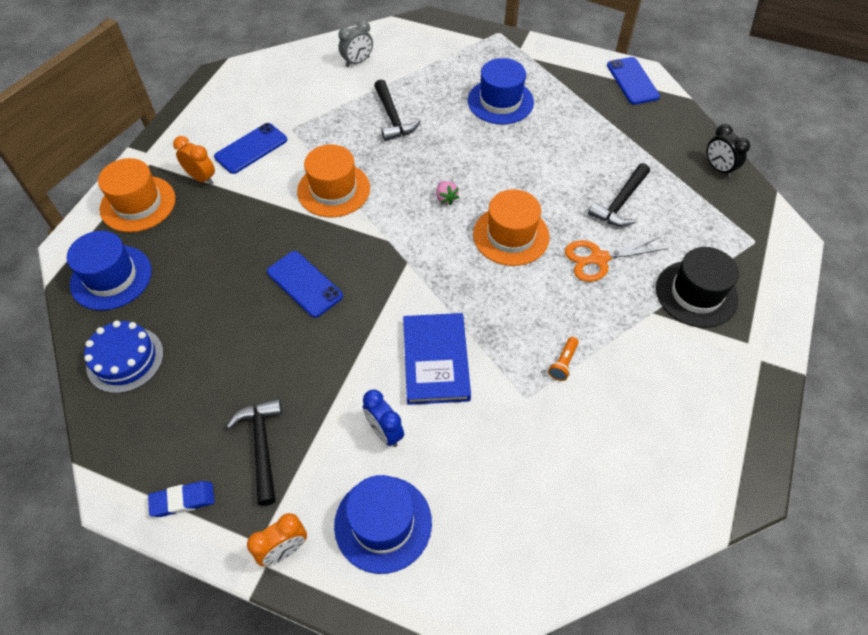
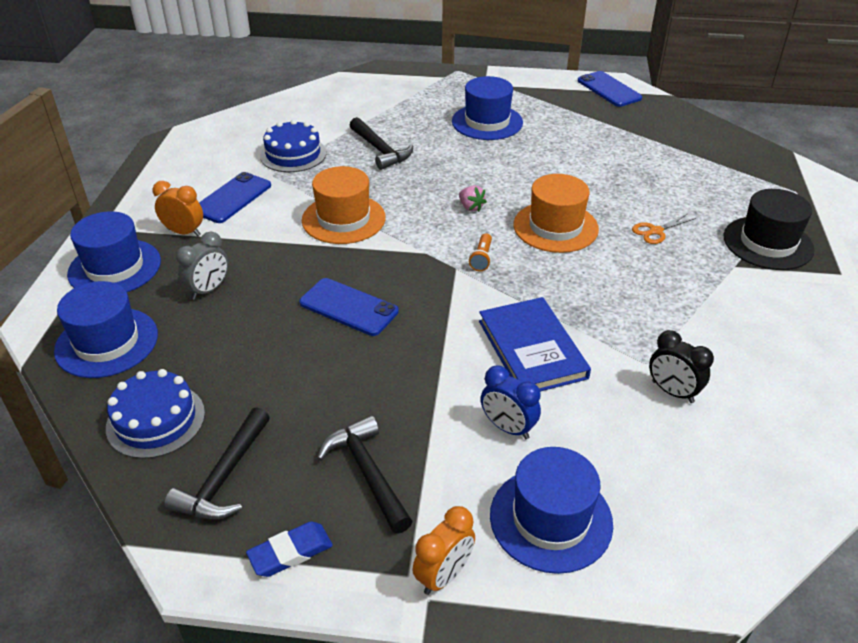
camera: 15 degrees left, 15 degrees down
orange hat [98,158,176,232] -> blue hat [67,211,161,292]
grey clock [338,20,373,67] -> grey clock moved to [176,232,229,300]
orange flashlight [548,337,579,381] -> orange flashlight moved to [469,233,492,271]
orange scissors [565,237,668,282] -> orange scissors [632,214,696,244], size x0.63
black hammer [588,163,650,227] -> black hammer moved to [164,407,270,520]
black clock [707,124,750,178] -> black clock moved to [649,330,714,403]
none -> blue cake [260,119,326,172]

